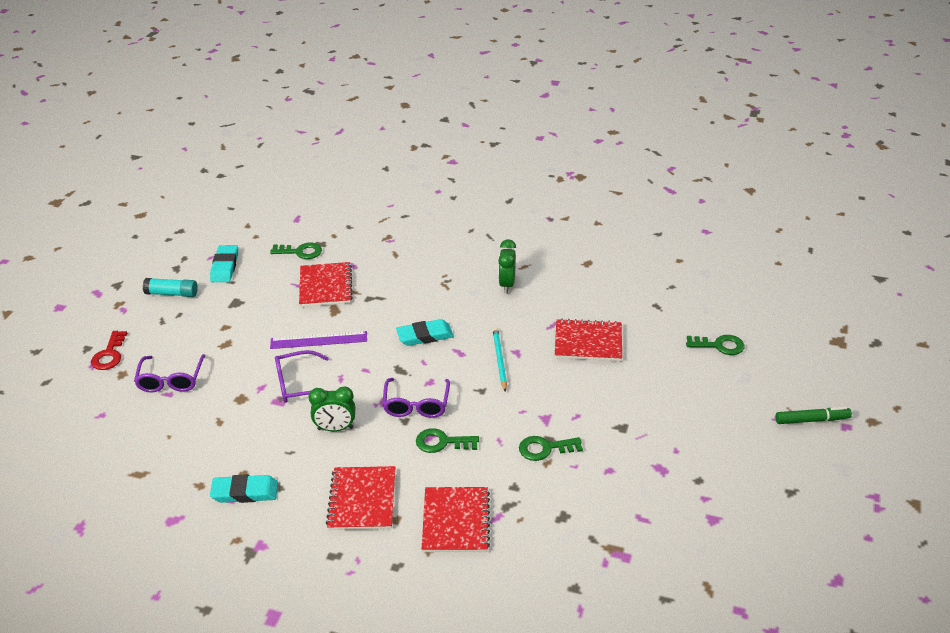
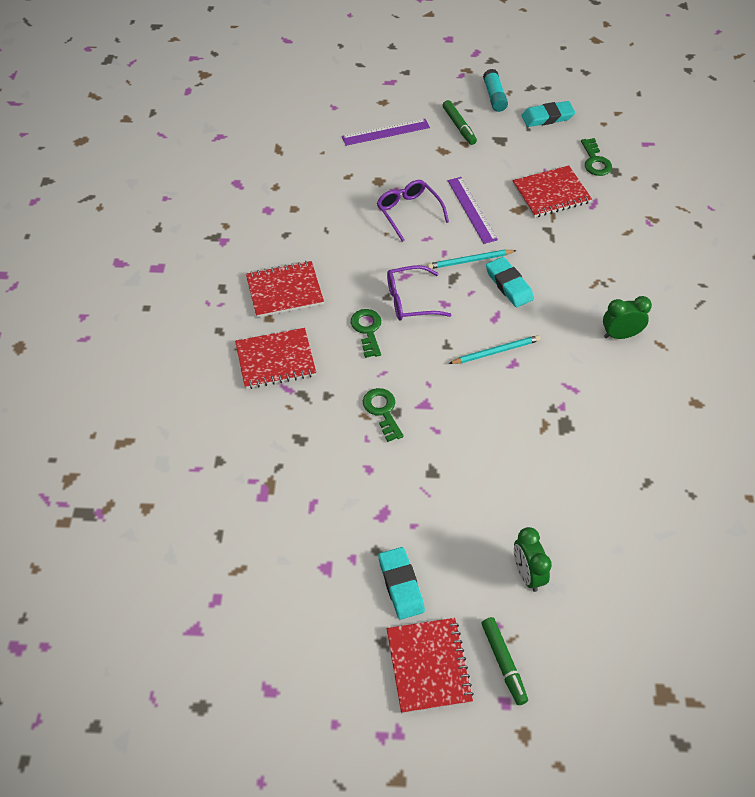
camera: 75 degrees right, 15 degrees up
red key [91,331,127,370] -> none
purple glasses [134,354,205,392] -> purple ruler [342,119,430,146]
turquoise eraser [210,475,278,503] -> turquoise eraser moved to [378,547,425,620]
green clock [308,386,355,431] -> green clock moved to [514,527,552,592]
red notebook [555,319,622,361] -> red notebook moved to [387,618,474,714]
green key [686,335,745,355] -> none
none -> turquoise pencil [427,249,517,269]
none -> green marker [443,100,477,145]

